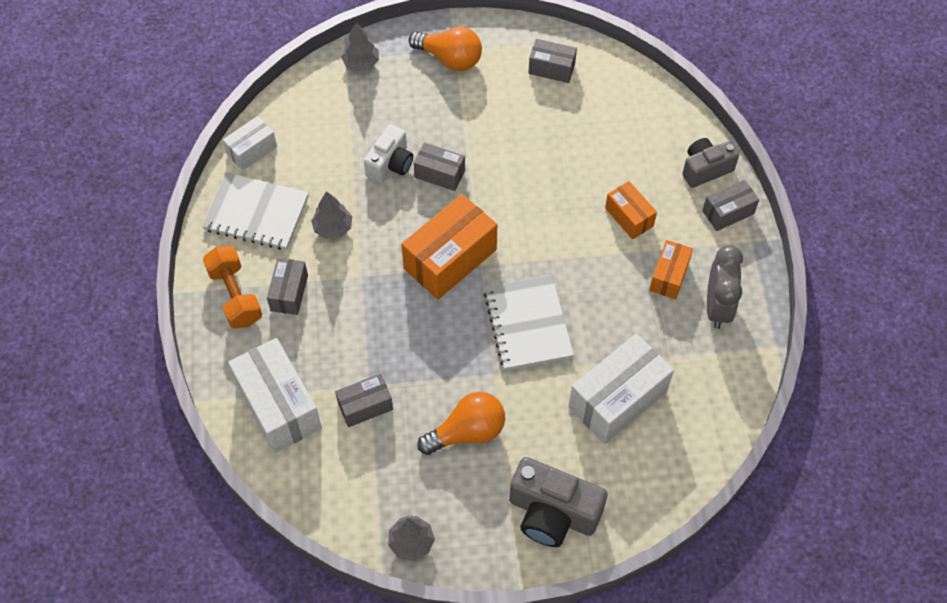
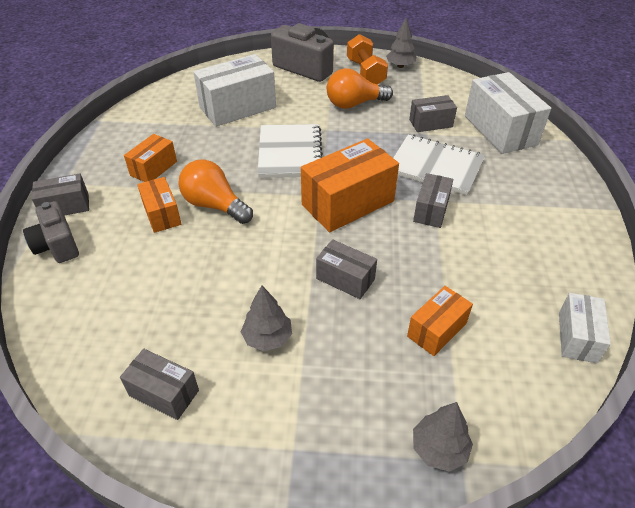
camera: 170 degrees left, 15 degrees down
white notebook [202,172,309,250] -> white notebook moved to [393,135,485,195]
orange dumbbell [203,246,262,329] -> orange dumbbell moved to [347,34,388,84]
white box [223,116,277,171] -> white box turned 45 degrees counterclockwise [559,293,611,363]
grey box [267,258,308,315] -> grey box moved to [413,173,453,228]
grey tree [311,191,352,239] -> grey tree moved to [241,286,292,351]
white camera [364,125,413,183] -> none
orange light bulb [409,27,482,71] -> orange light bulb moved to [178,160,253,224]
grey camera [682,138,739,188] -> grey camera turned 75 degrees clockwise [23,201,79,263]
grey clock [707,245,743,329] -> none
none -> orange box [407,286,473,356]

